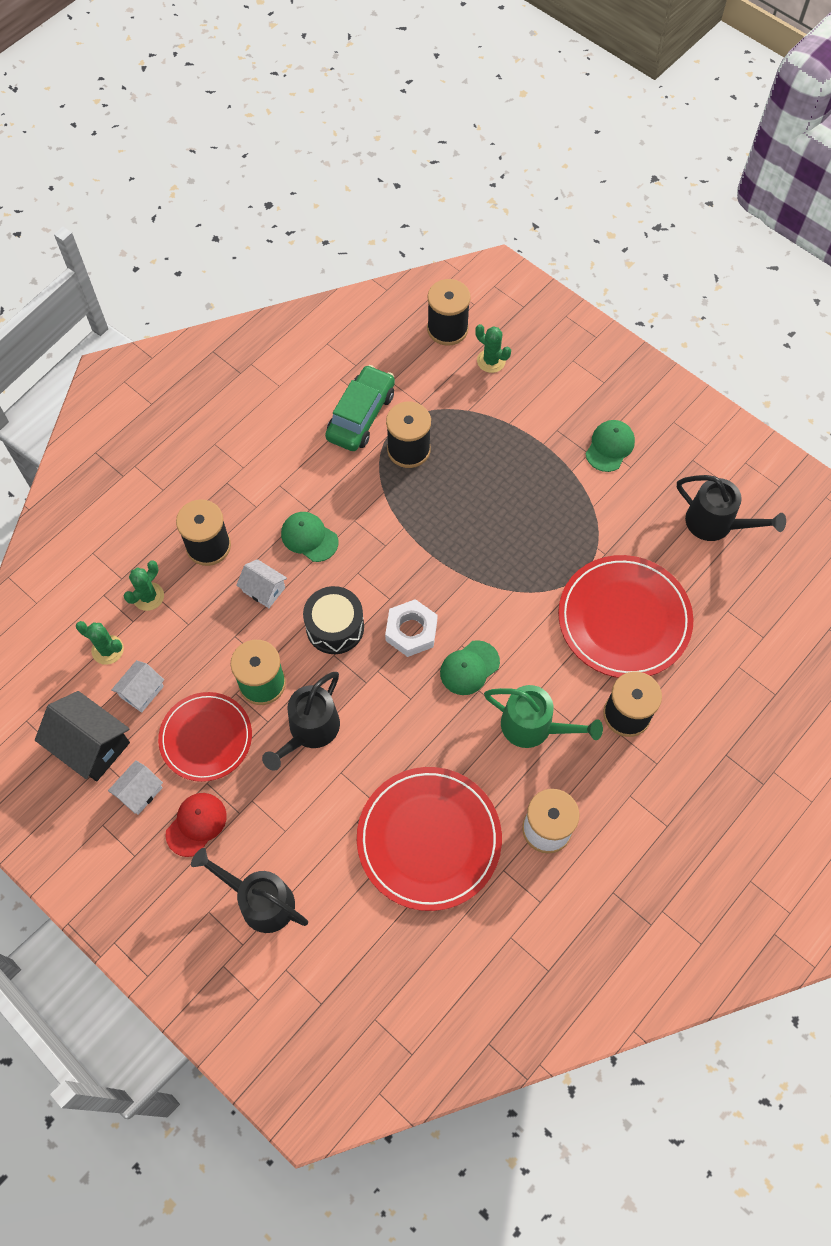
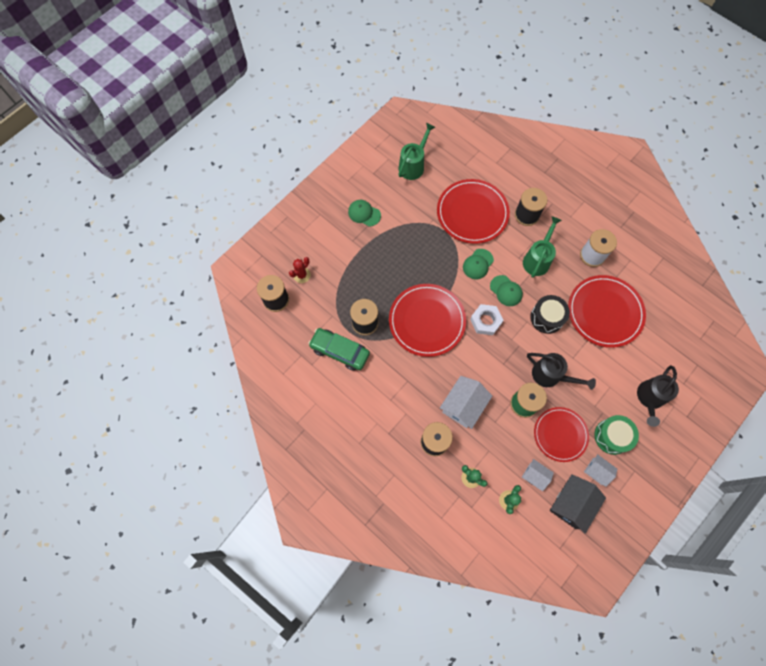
camera: 90 degrees left, 5 degrees up
red cap [165,793,227,857] -> green drum [594,415,639,455]
white house [236,559,287,608] -> white house [440,376,492,429], size x1.72
green cap [281,512,338,562] -> green cap moved to [463,249,494,279]
black drum [303,586,364,654] -> black drum moved to [530,295,570,334]
green cactus [475,324,511,373] -> red cactus [289,257,311,283]
black watering can [677,475,786,541] -> green watering can [398,123,435,180]
none -> red plate [389,284,466,357]

